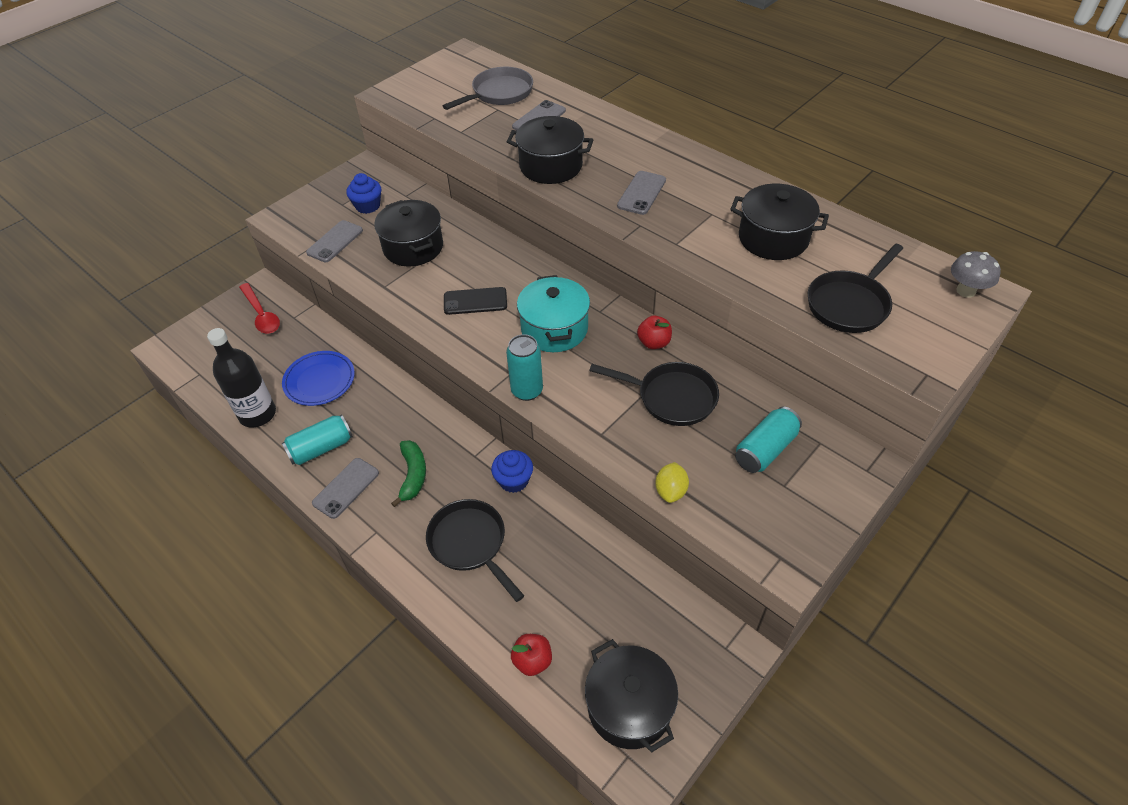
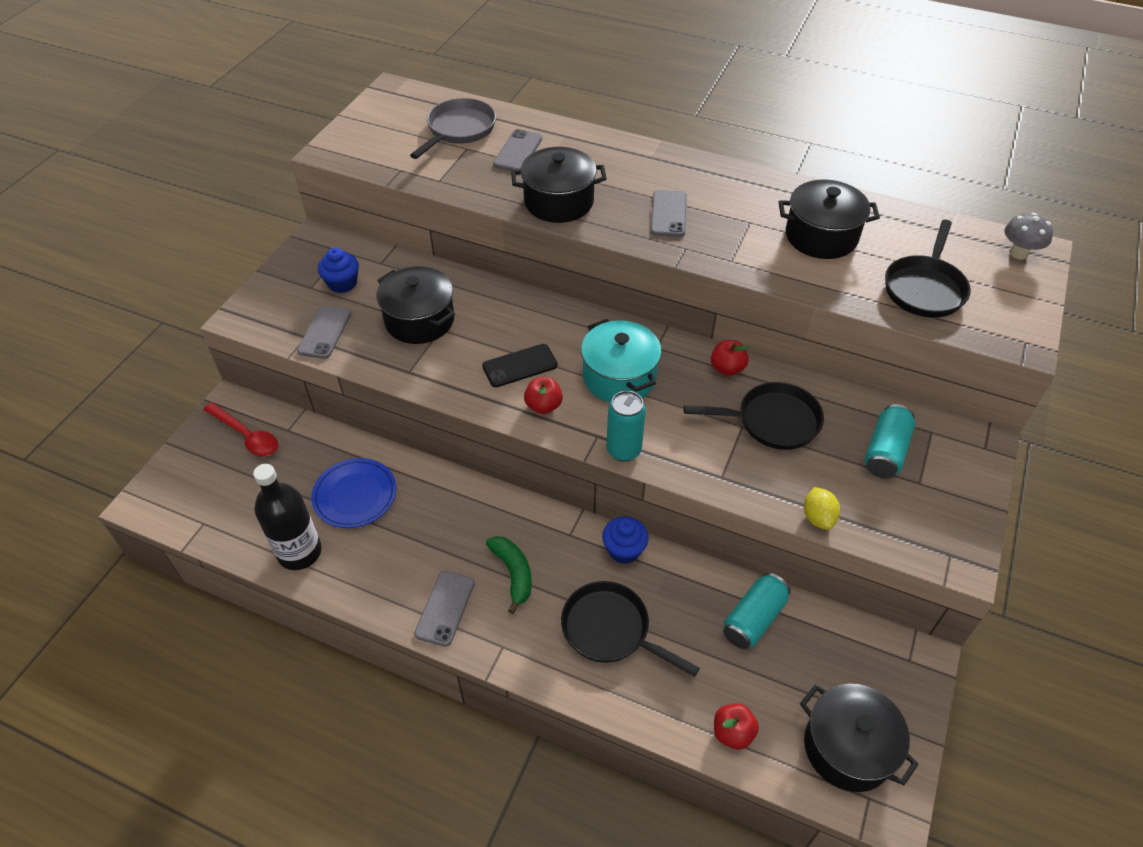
camera: 20 degrees left, 0 degrees up
turquoise can [282,414,353,465] -> turquoise can moved to [723,573,791,649]
none -> red apple [524,377,563,414]

